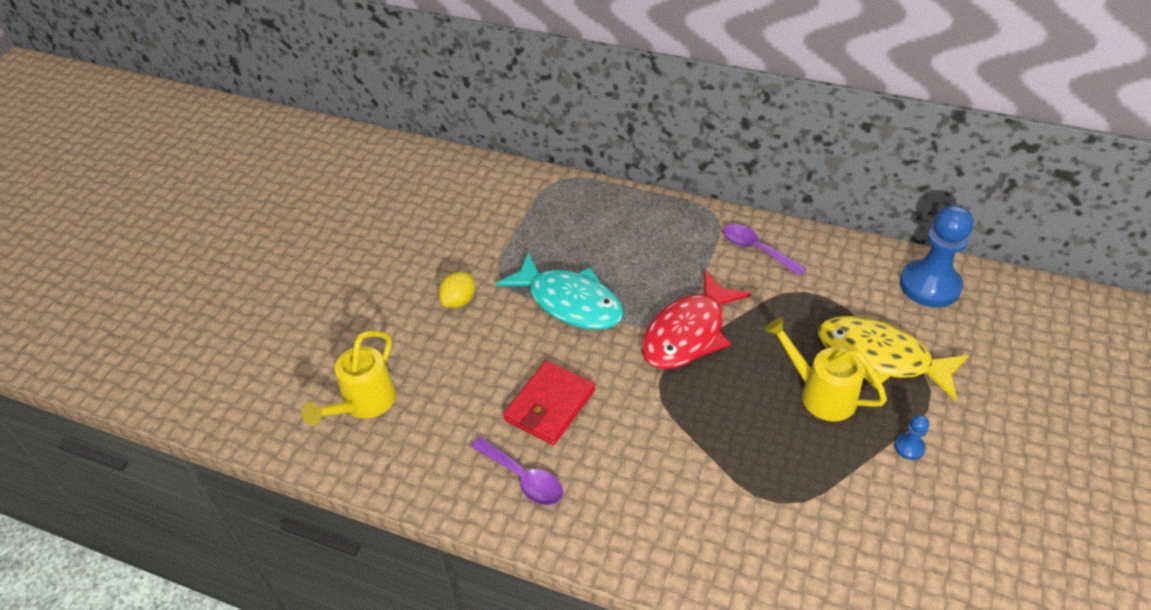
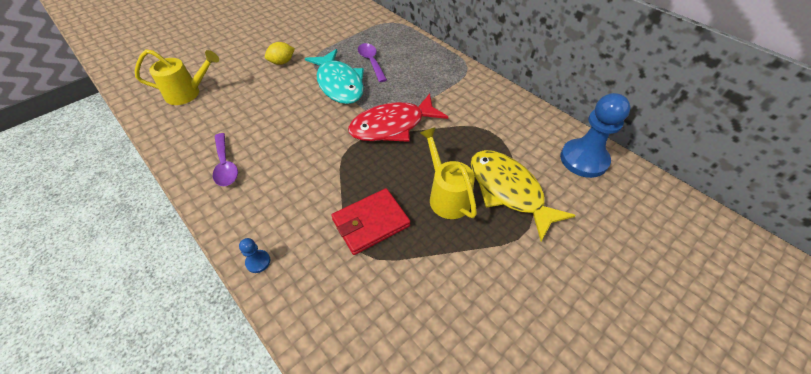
camera: 25 degrees right, 5 degrees up
yellow watering can [302,330,396,426] -> yellow watering can turned 150 degrees counterclockwise [135,49,219,105]
red wallet [503,361,595,445] -> red wallet moved to [331,188,410,255]
purple spoon [723,224,806,276] -> purple spoon moved to [358,43,387,82]
blue pawn [894,415,929,460] -> blue pawn moved to [239,238,270,273]

